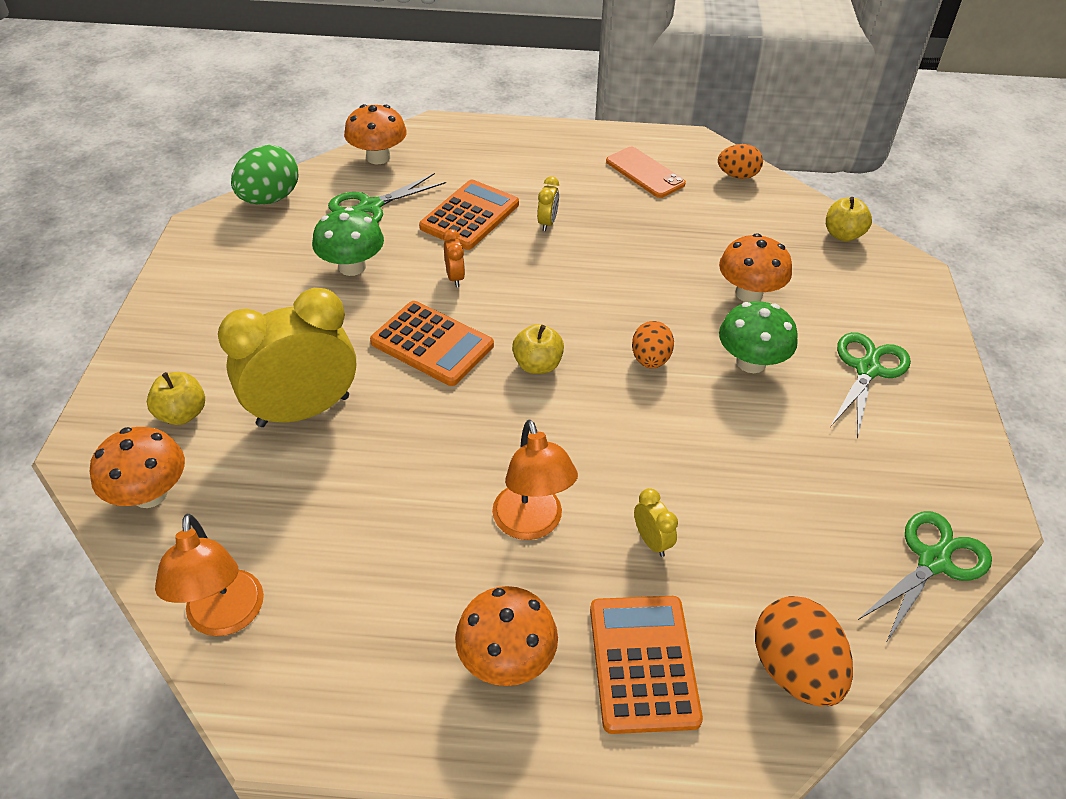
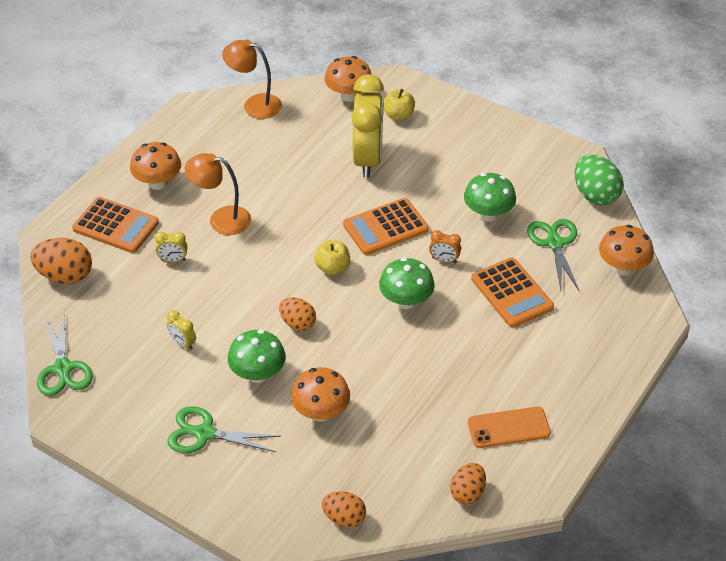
camera: 120 degrees right, 0 degrees up
yellow clock [537,176,559,231] -> yellow clock moved to [167,310,196,350]
yellow apple [826,197,872,242] -> orange egg [322,492,366,528]
green scissors [830,332,911,439] -> green scissors turned 135 degrees clockwise [167,406,281,453]
none -> green mushroom [379,258,434,309]

